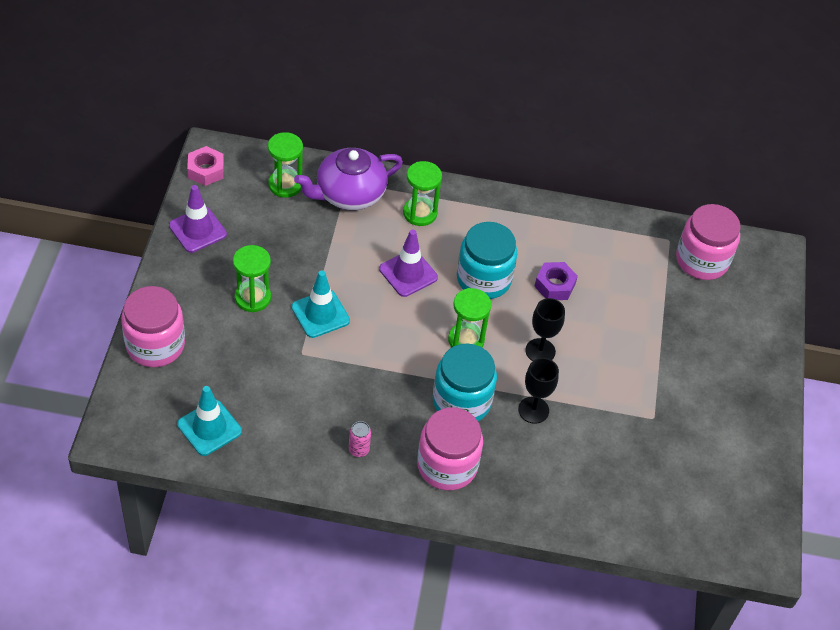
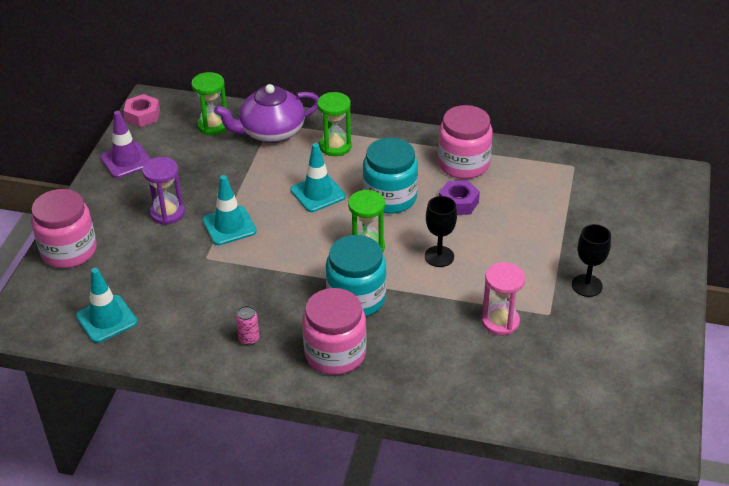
camera: 10 degrees right, 10 degrees down
green hourglass [233,245,271,312] -> purple hourglass [142,157,185,225]
purple traffic cone [379,229,438,297] -> turquoise traffic cone [291,143,346,212]
black goblet [518,358,559,424] -> black goblet moved to [572,224,611,297]
pink jar [676,204,740,280] -> pink jar moved to [438,105,493,179]
none -> pink hourglass [482,262,525,336]

